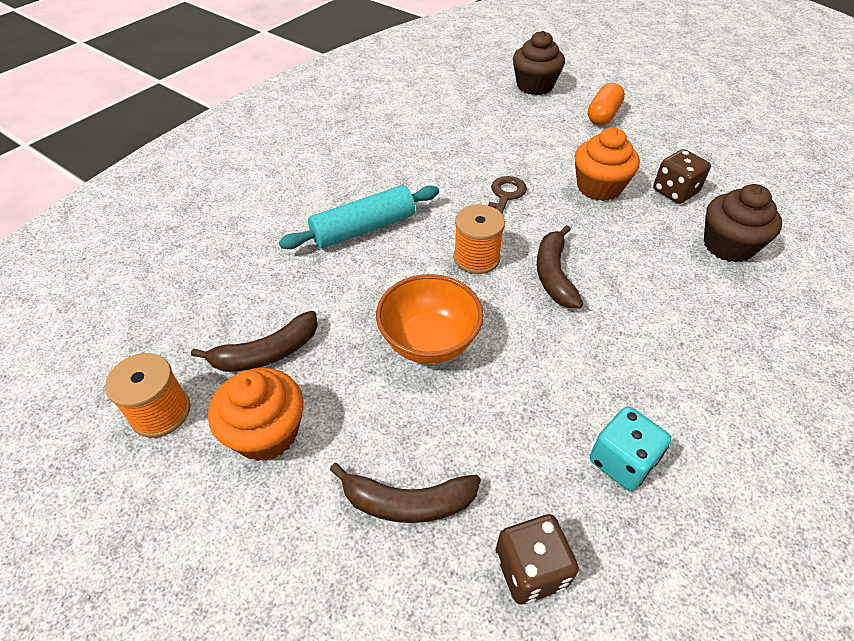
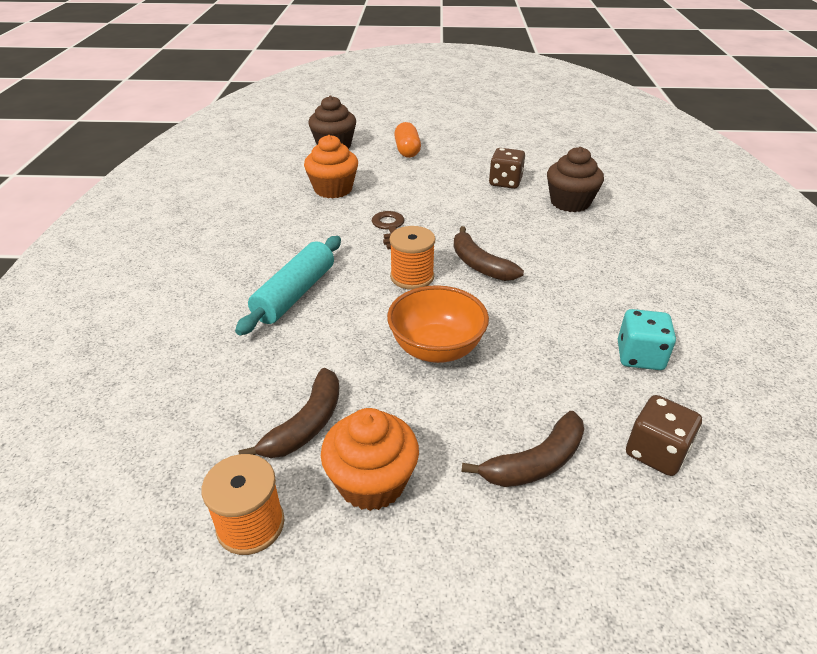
camera: 35 degrees left, 10 degrees down
orange cupcake [575,127,640,201] -> orange cupcake moved to [304,135,358,198]

